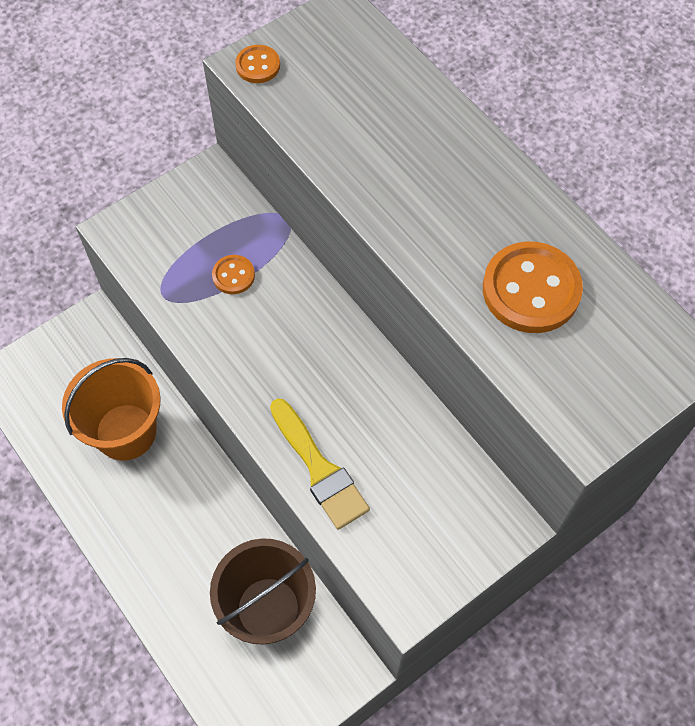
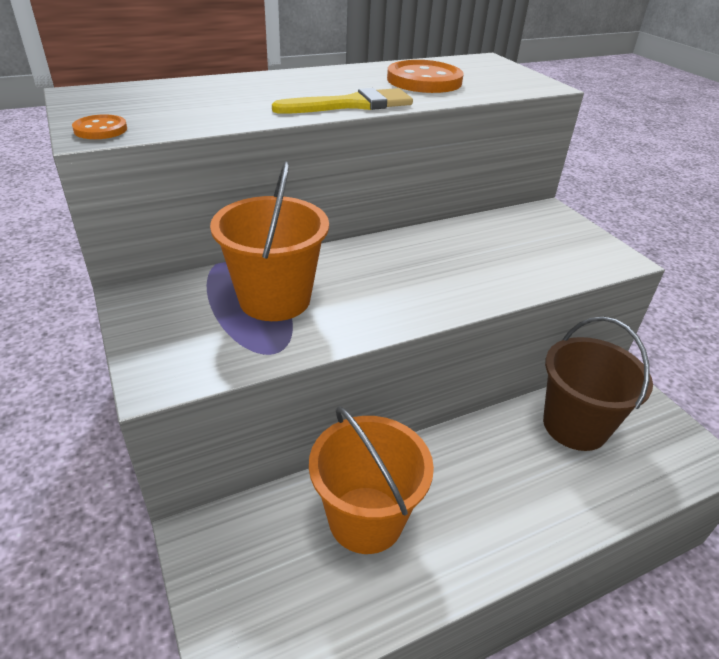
camera: 80 degrees left, 25 degrees down
orange button [212,255,255,294] -> orange bucket [210,161,329,321]
yellow brush [270,398,370,530] -> yellow brush moved to [272,88,413,114]

